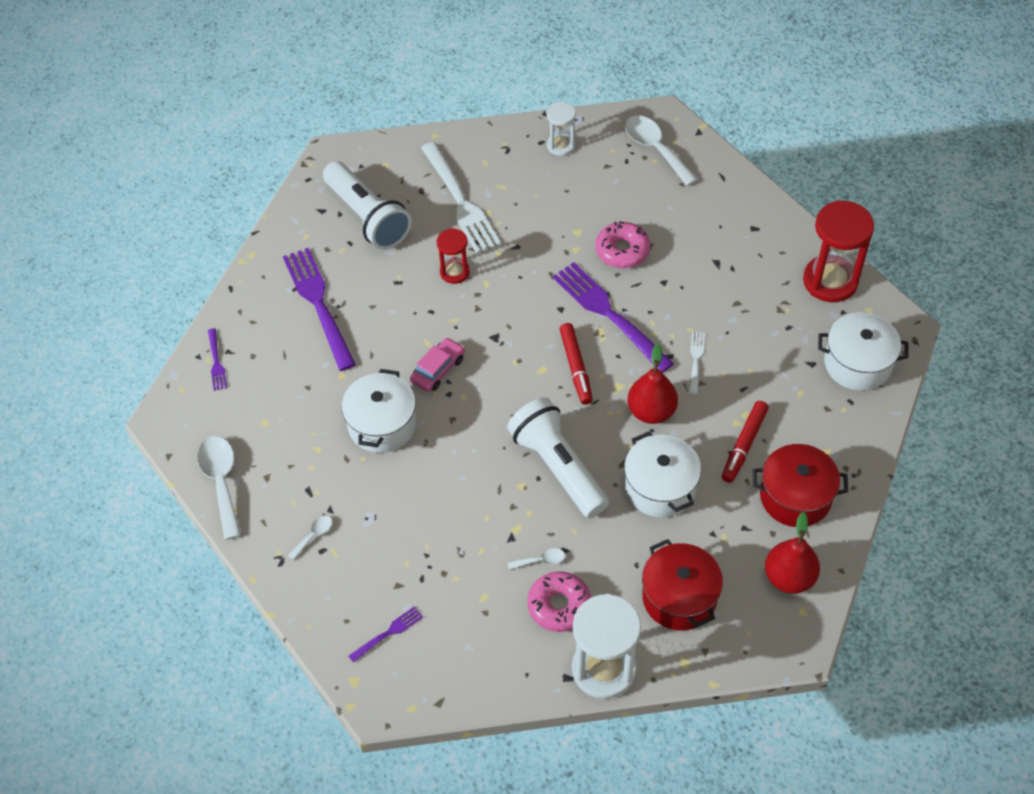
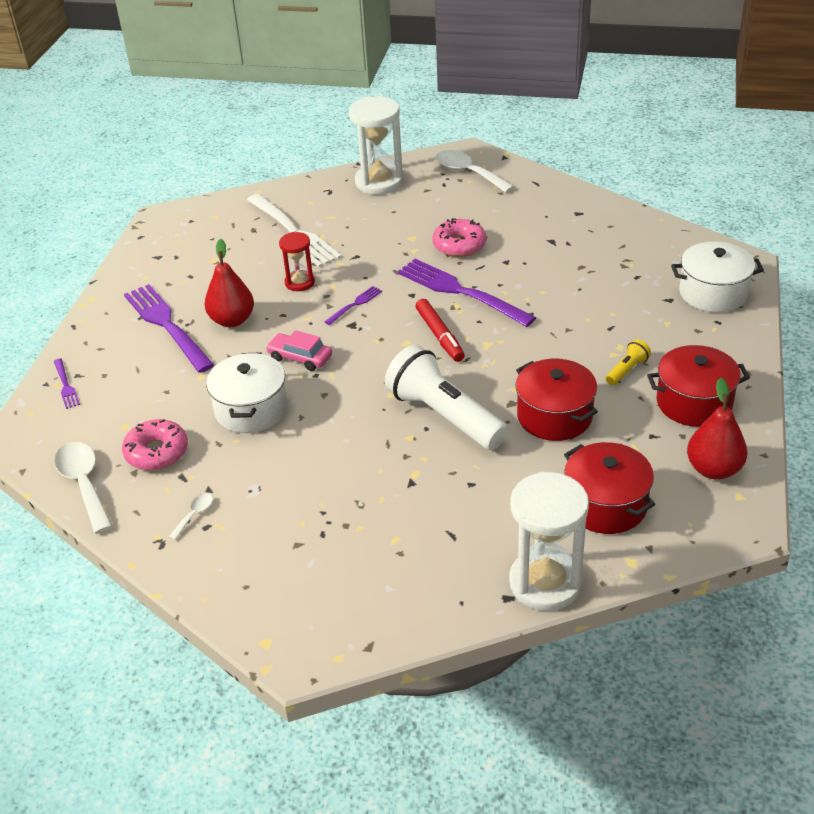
camera: 10 degrees left, 15 degrees down
white flashlight [323,161,412,250] -> none
purple fork [349,606,423,663] -> purple fork moved to [324,286,382,325]
pink car [410,337,465,392] -> pink car turned 90 degrees counterclockwise [266,330,332,371]
white spoon [508,548,565,569] -> none
pink donut [528,571,591,632] -> pink donut moved to [122,419,188,470]
white hourglass [547,102,576,156] -> white hourglass [349,96,404,195], size x1.80
white pot [624,432,701,518] -> red pot [516,359,598,441]
red pear [627,344,678,424] -> red pear moved to [205,239,254,327]
white fork [689,332,705,394] -> none
red marker [722,401,769,483] -> yellow flashlight [606,339,651,385]
red hourglass [803,200,874,302] -> none

